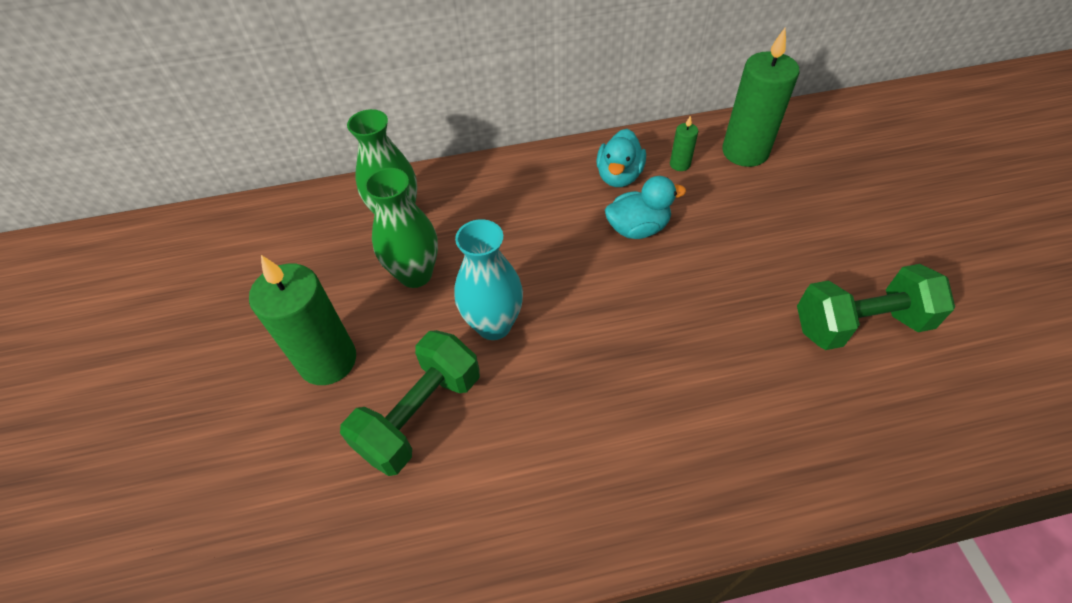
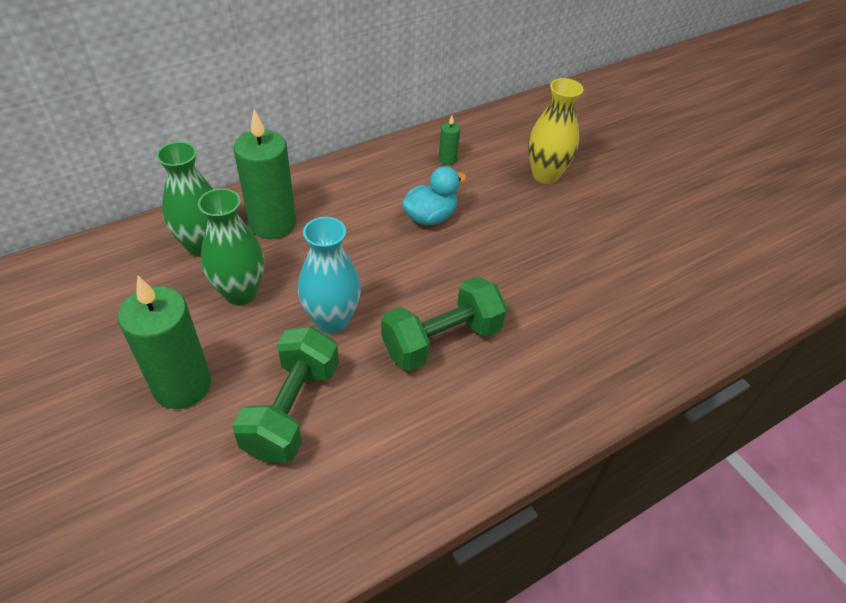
camera: 25 degrees left, 5 degrees down
turquoise duck [596,129,646,187] -> none
green candle [722,28,799,167] -> green candle moved to [234,110,296,239]
green dumbbell [797,264,955,350] -> green dumbbell moved to [381,276,507,371]
none -> yellow vase [528,78,583,184]

